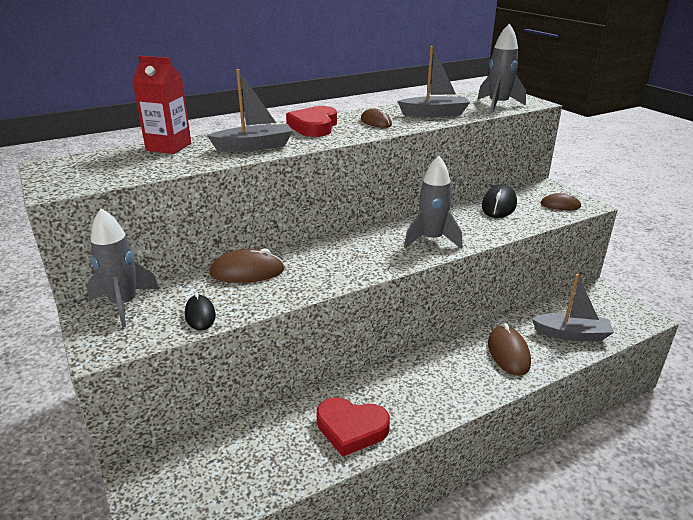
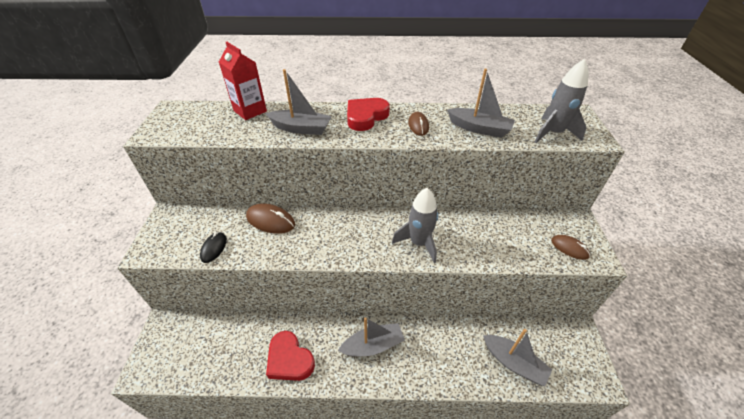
camera: 30 degrees right, 15 degrees up
grey rocket [87,208,159,328] -> none
black mouse [482,184,517,218] -> none
brown mouse [488,323,531,376] -> none
none -> grey boat [338,317,405,357]

